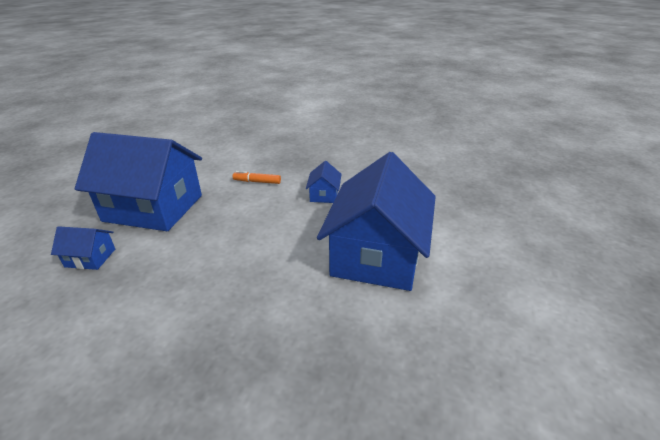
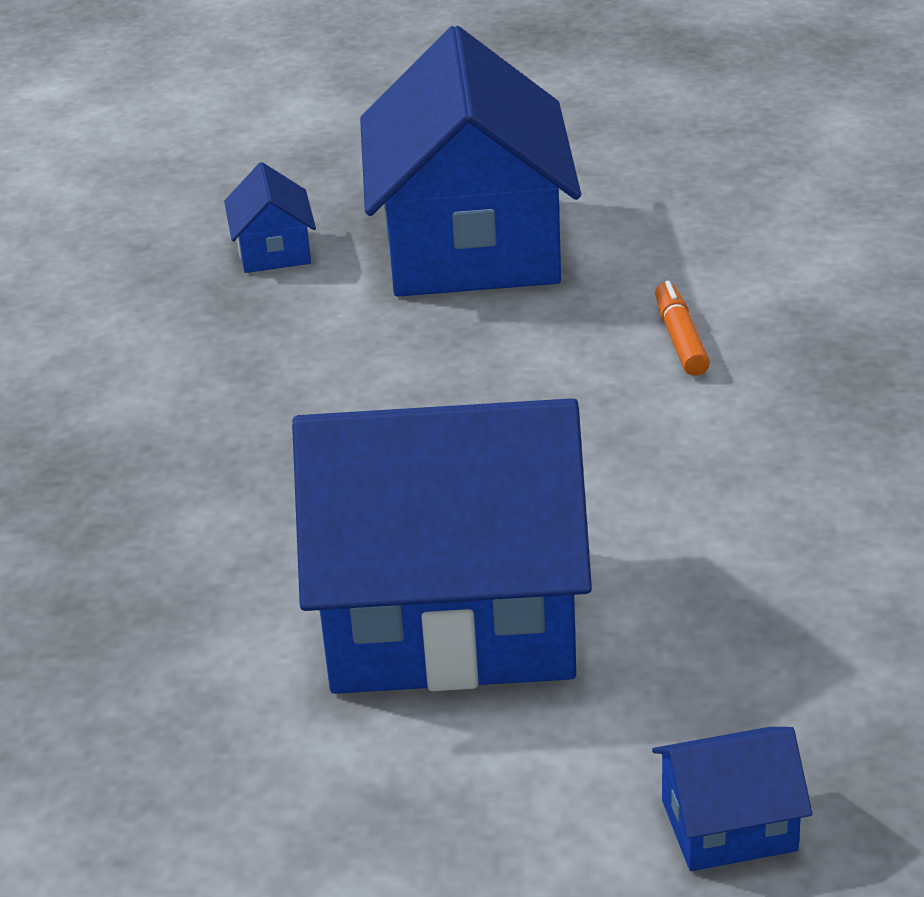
camera: 75 degrees right, 0 degrees up
blue house [306,161,342,203] -> blue house moved to [652,727,812,871]

